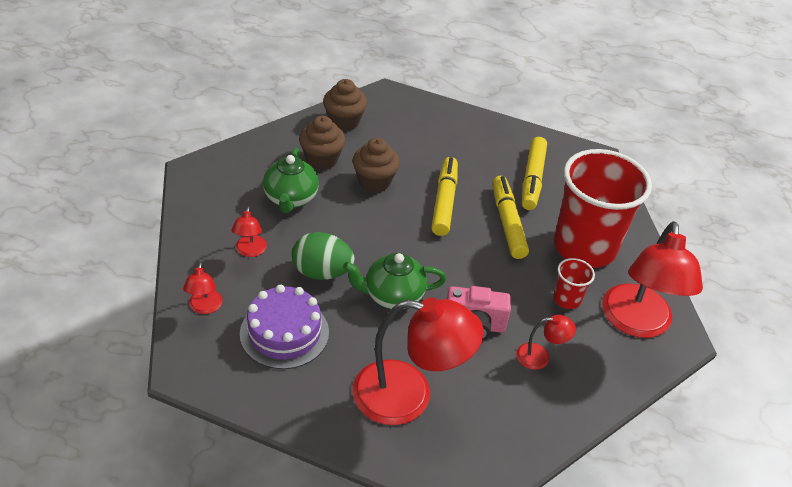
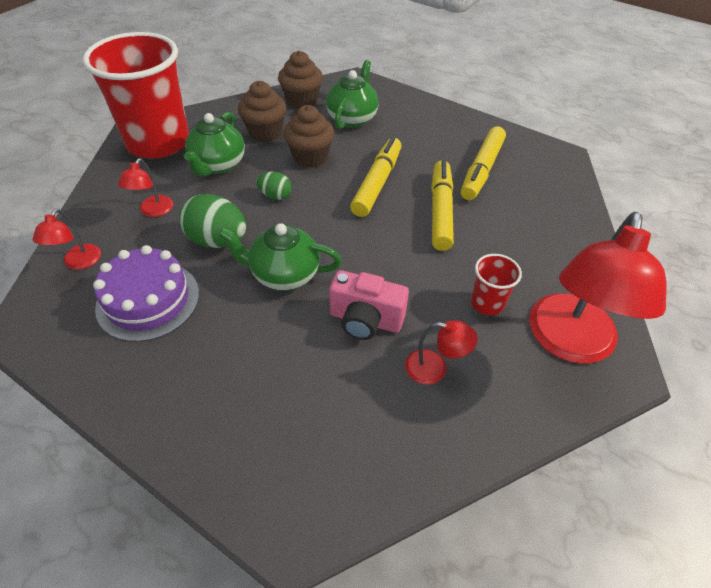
camera: 15 degrees right, 5 degrees up
red lamp [352,298,484,425] -> none
red cup [554,149,652,268] -> red cup moved to [83,32,189,158]
none -> green egg [256,171,292,200]
none -> green teapot [326,60,378,129]

